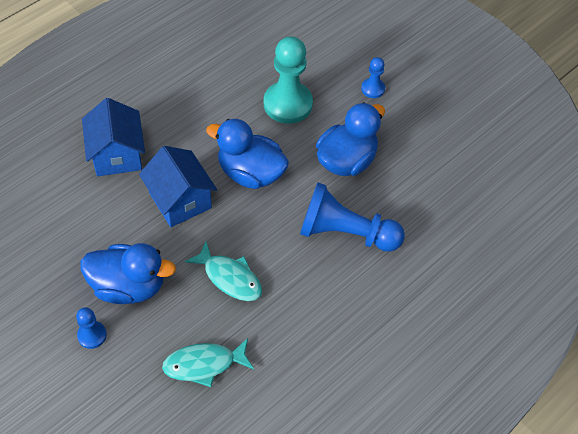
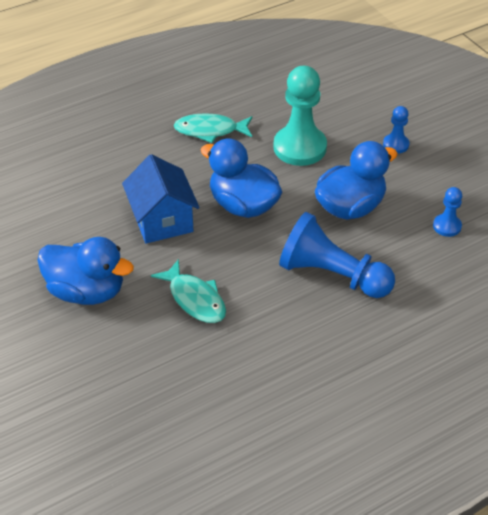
camera: 15 degrees right, 10 degrees down
blue pawn [76,307,107,349] -> blue pawn moved to [433,187,462,237]
blue house [82,98,145,176] -> none
turquoise fish [162,338,254,387] -> turquoise fish moved to [174,113,252,143]

